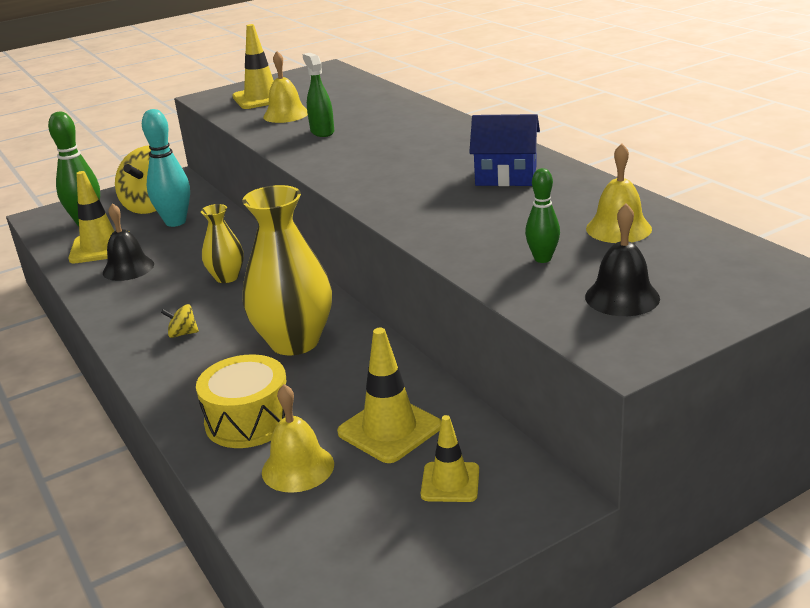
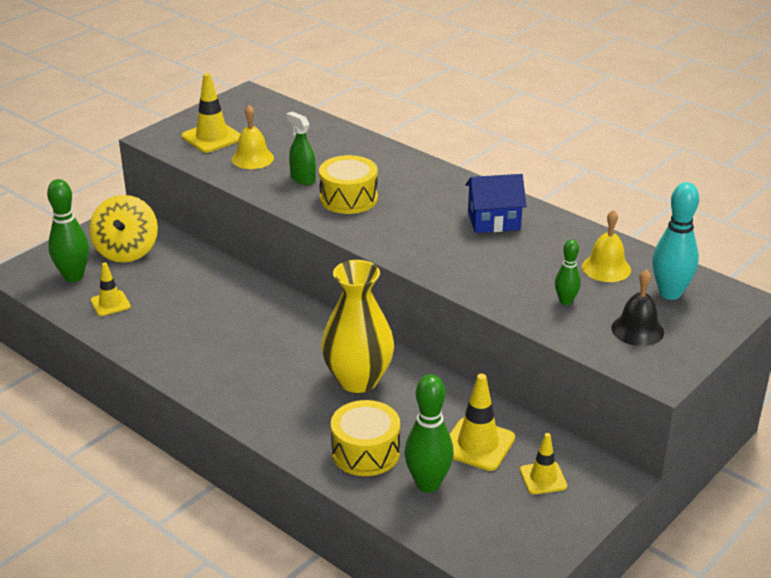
camera: 20 degrees left, 5 degrees up
yellow traffic cone [68,171,130,263] -> yellow traffic cone [91,262,131,316], size x0.64
black bell [103,203,154,281] -> none
turquoise bowling pin [142,109,190,227] -> turquoise bowling pin moved to [652,182,699,300]
yellow spinning top [161,304,199,338] -> none
yellow vase [201,204,244,283] -> none
yellow bell [262,384,334,493] -> green bowling pin [404,374,454,492]
none -> yellow drum [319,155,378,214]

